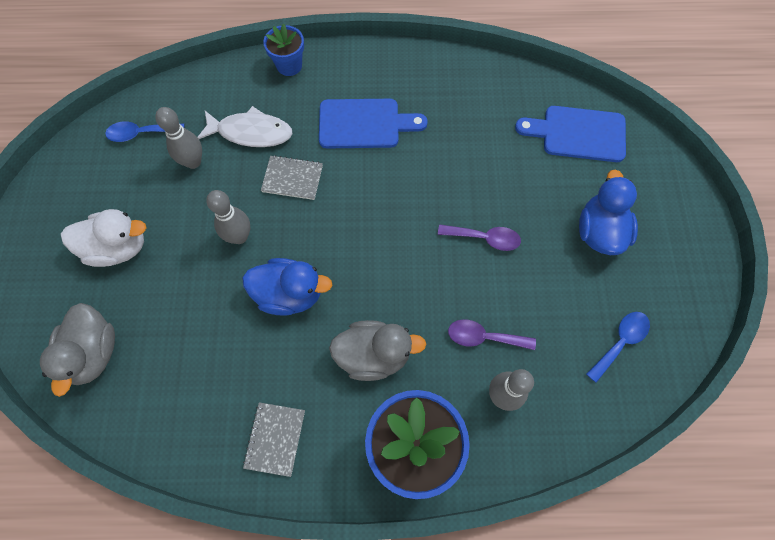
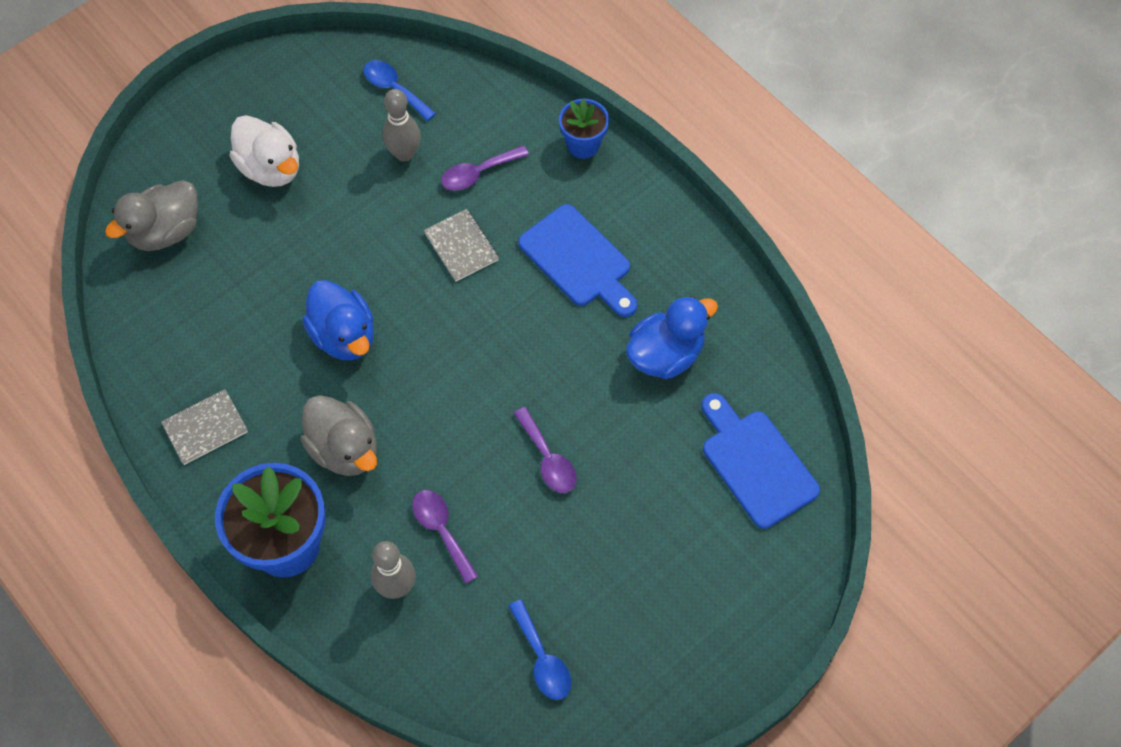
camera: 50 degrees right, 5 degrees down
white fish [197,106,293,147] -> purple spoon [441,145,529,191]
grey bowling pin [206,190,250,244] -> none
blue duck [579,170,638,255] -> blue duck moved to [626,296,718,379]
blue spoon [586,312,650,383] -> blue spoon turned 60 degrees clockwise [508,599,571,700]

